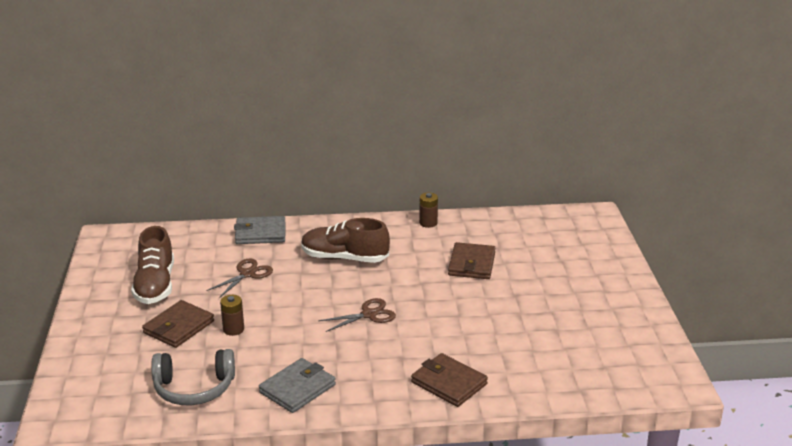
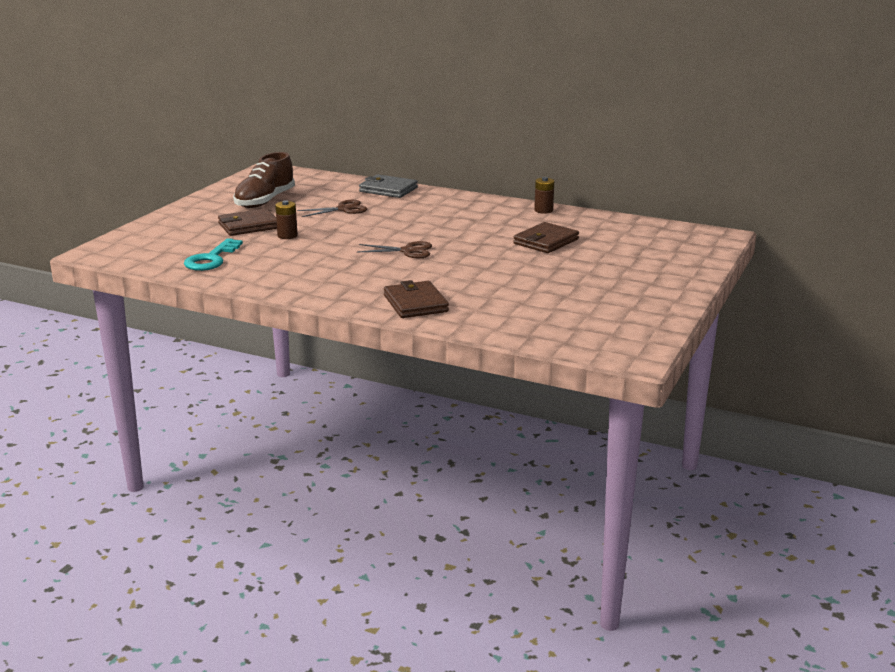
camera: 30 degrees right, 5 degrees down
grey headphones [151,349,235,405] -> turquoise key [184,238,243,271]
grey wallet [259,358,336,413] -> none
brown shoe [301,218,390,263] -> none

